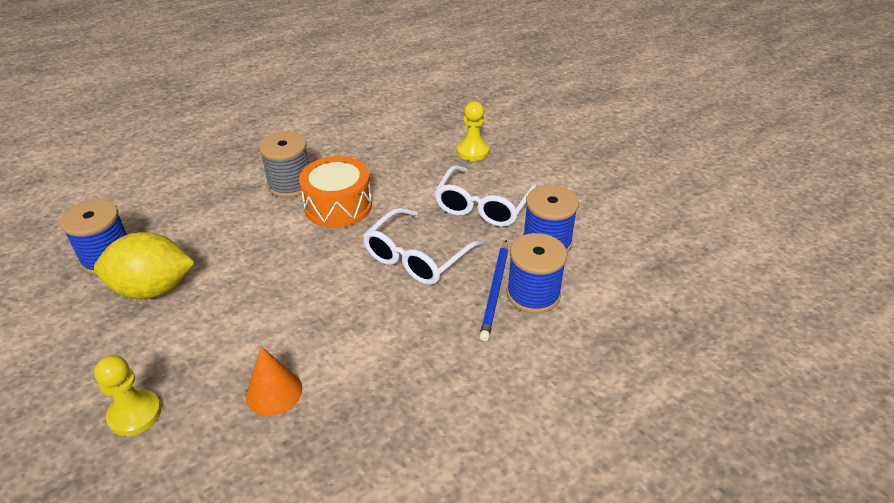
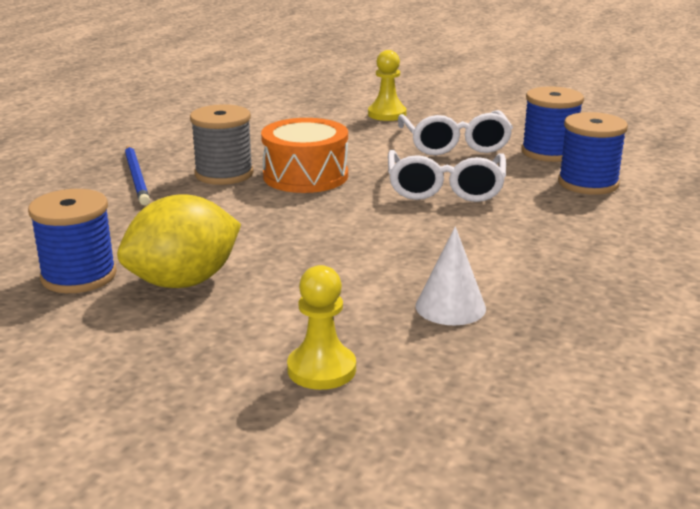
camera: 30 degrees left, 15 degrees down
orange cone [246,346,302,416] -> white cone [416,226,486,325]
blue pencil [479,240,508,341] -> blue pencil moved to [125,145,150,205]

